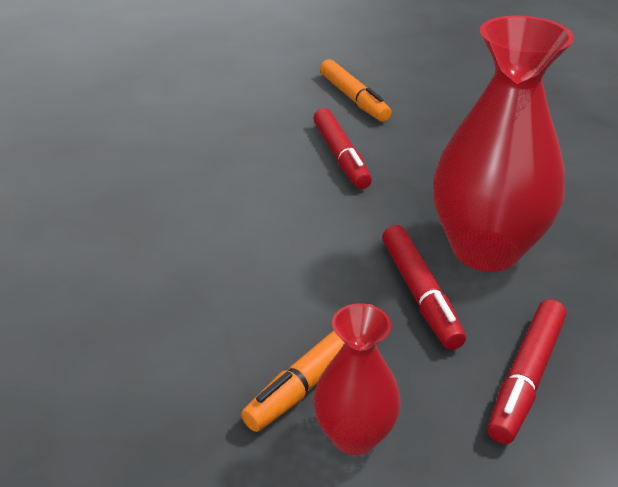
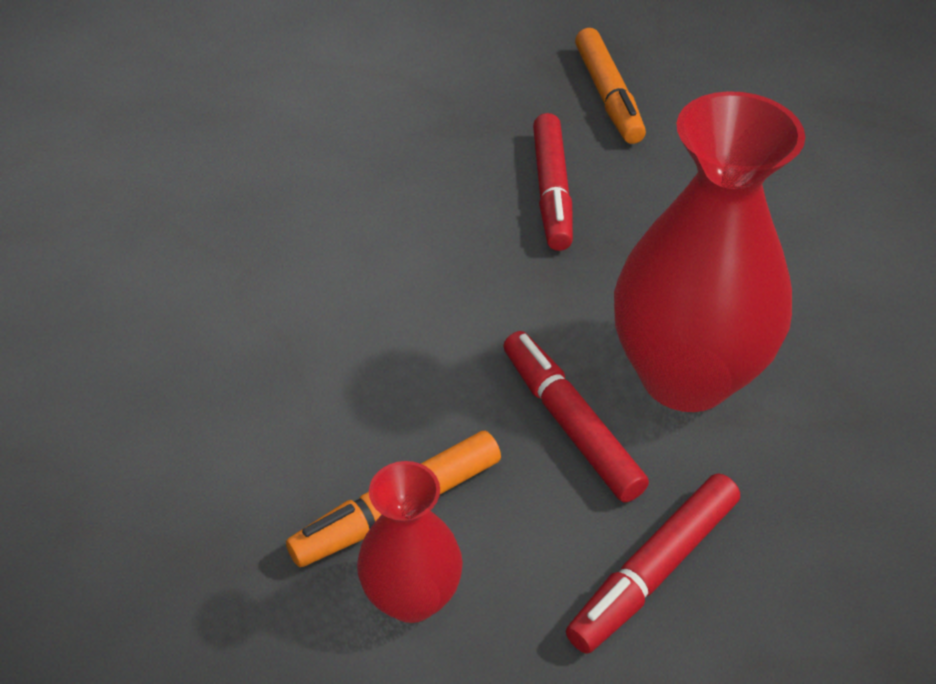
camera: 15 degrees right, 10 degrees up
red marker [382,225,466,350] -> red marker turned 150 degrees clockwise [503,331,649,502]

